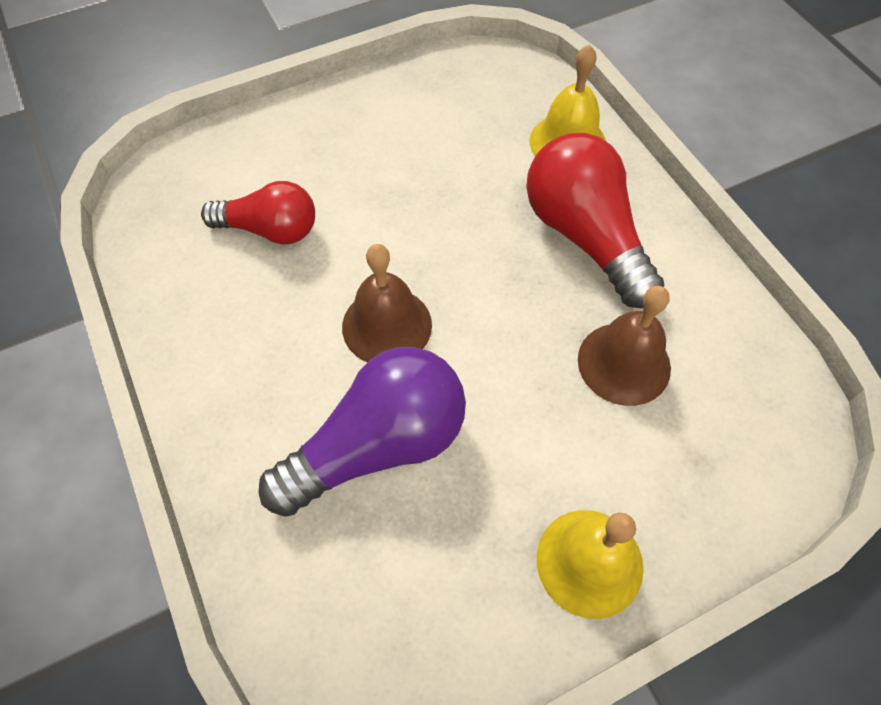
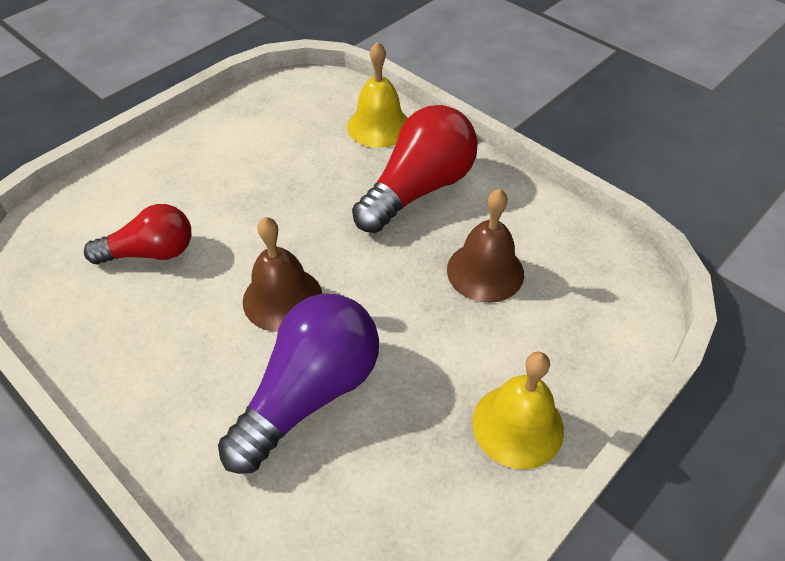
camera: 20 degrees left, 10 degrees down
red light bulb [526,133,664,308] -> red light bulb turned 90 degrees clockwise [352,105,478,233]

